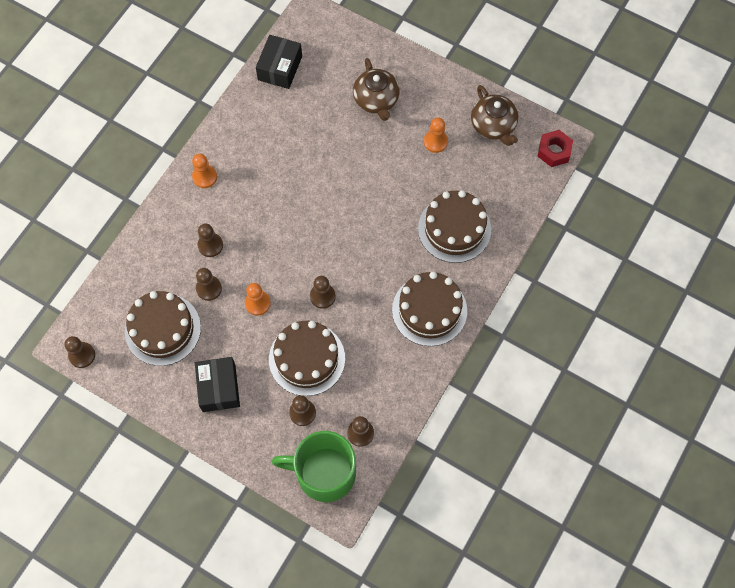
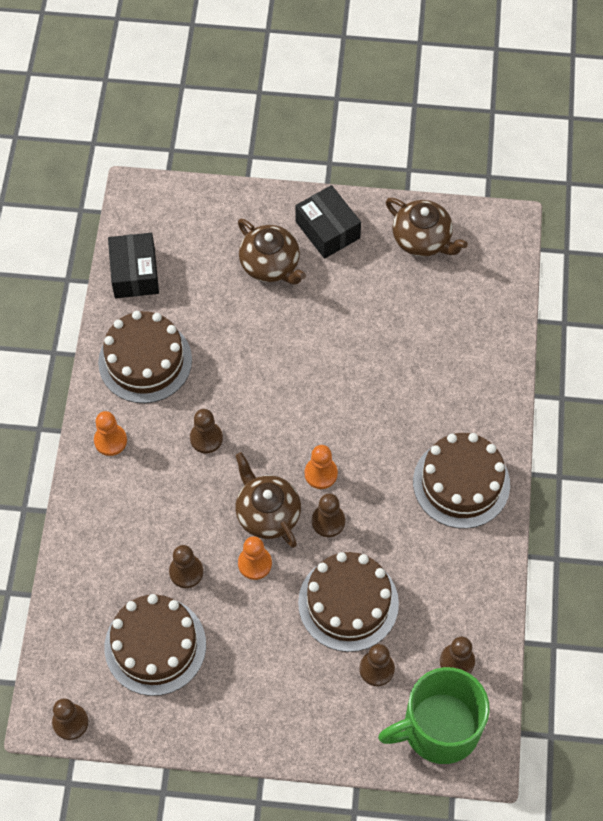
camera: 25 degrees left, 5 degrees down
black box [195,357,240,412] -> black box moved to [296,185,361,259]
brown pawn [198,223,223,257] -> brown pawn moved to [190,409,223,453]
brown cake [418,190,491,263] -> brown cake moved to [98,311,192,403]
orange pawn [424,118,448,153] -> orange pawn moved to [305,445,338,489]
red nut [537,130,573,167] -> none
none -> brown teapot [235,452,301,548]

